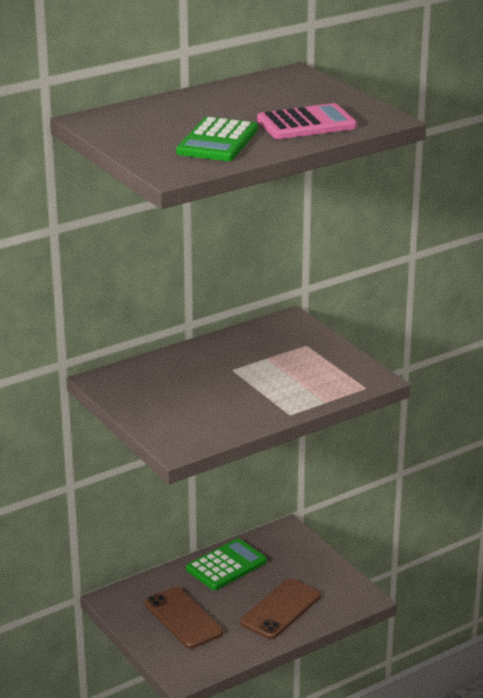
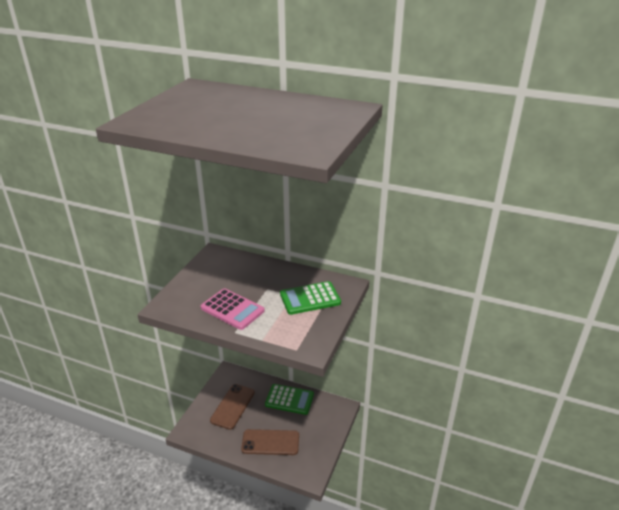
camera: 55 degrees right, 5 degrees up
green calculator [176,117,258,161] -> green calculator moved to [280,281,341,315]
pink calculator [257,103,357,139] -> pink calculator moved to [201,288,265,330]

